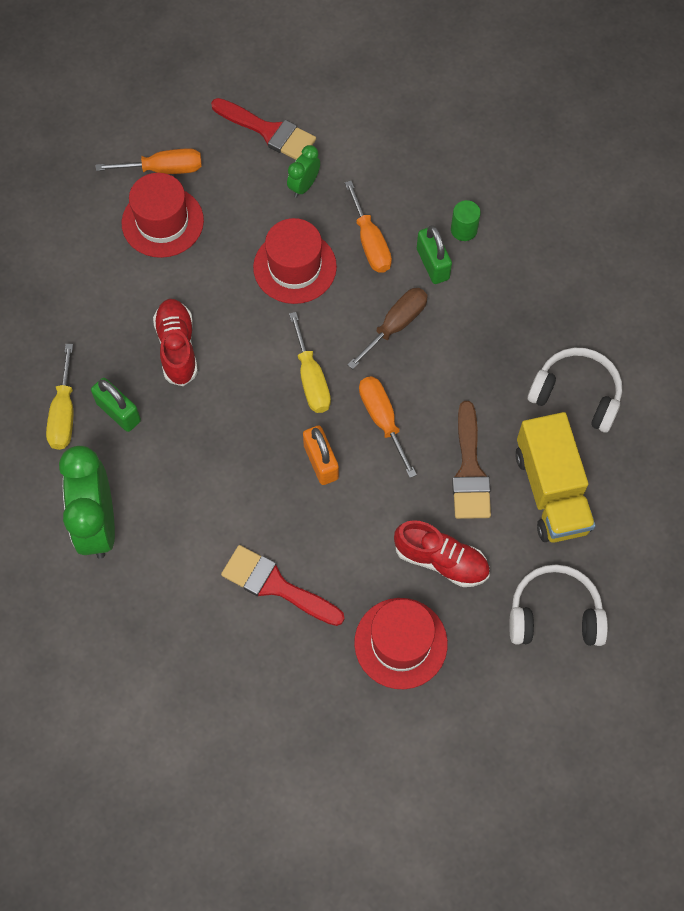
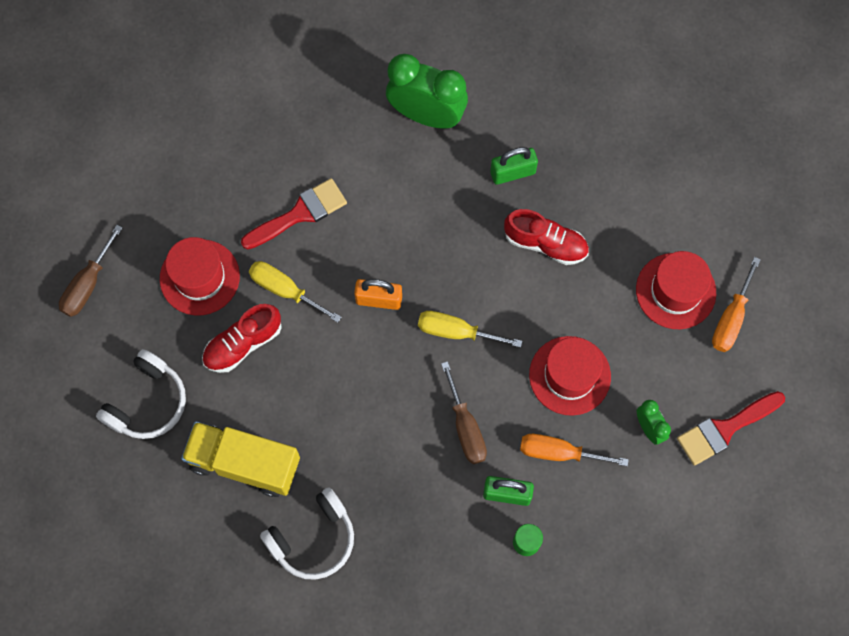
camera: 120 degrees right, 5 degrees up
yellow screwdriver [46,344,73,450] -> yellow screwdriver moved to [249,261,342,323]
orange screwdriver [359,376,417,478] -> none
brown brush [452,401,491,519] -> none
none -> brown screwdriver [59,225,123,317]

